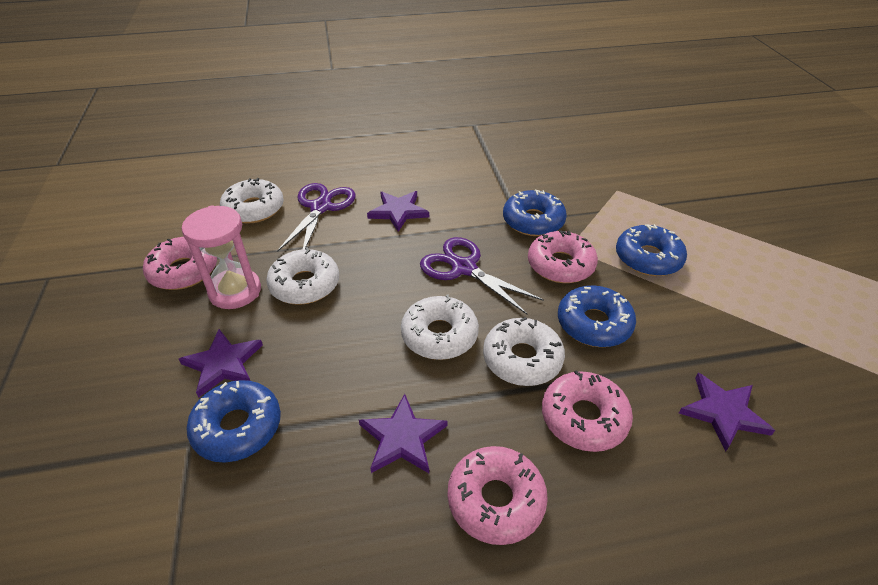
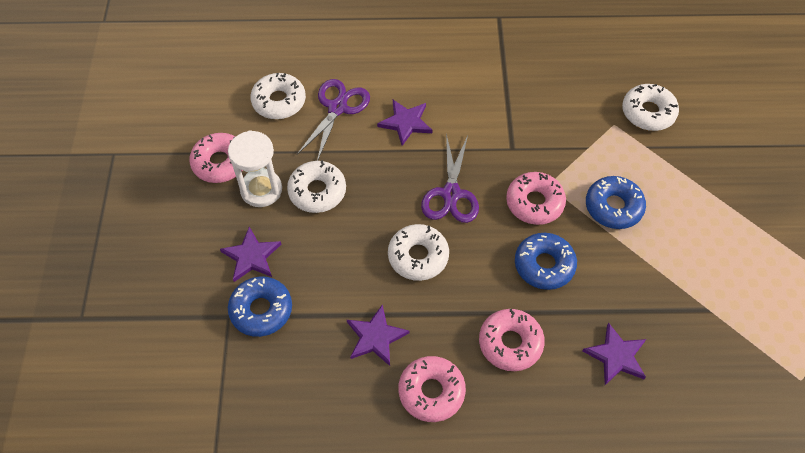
camera: 10 degrees right, 15 degrees up
pink hourglass [182,205,261,309] -> white hourglass [228,130,282,207]
purple scissors [420,237,544,315] -> purple scissors turned 135 degrees counterclockwise [421,134,479,223]
white donut [483,317,565,386] -> white donut moved to [622,84,679,131]
blue donut [503,190,567,236] -> none

